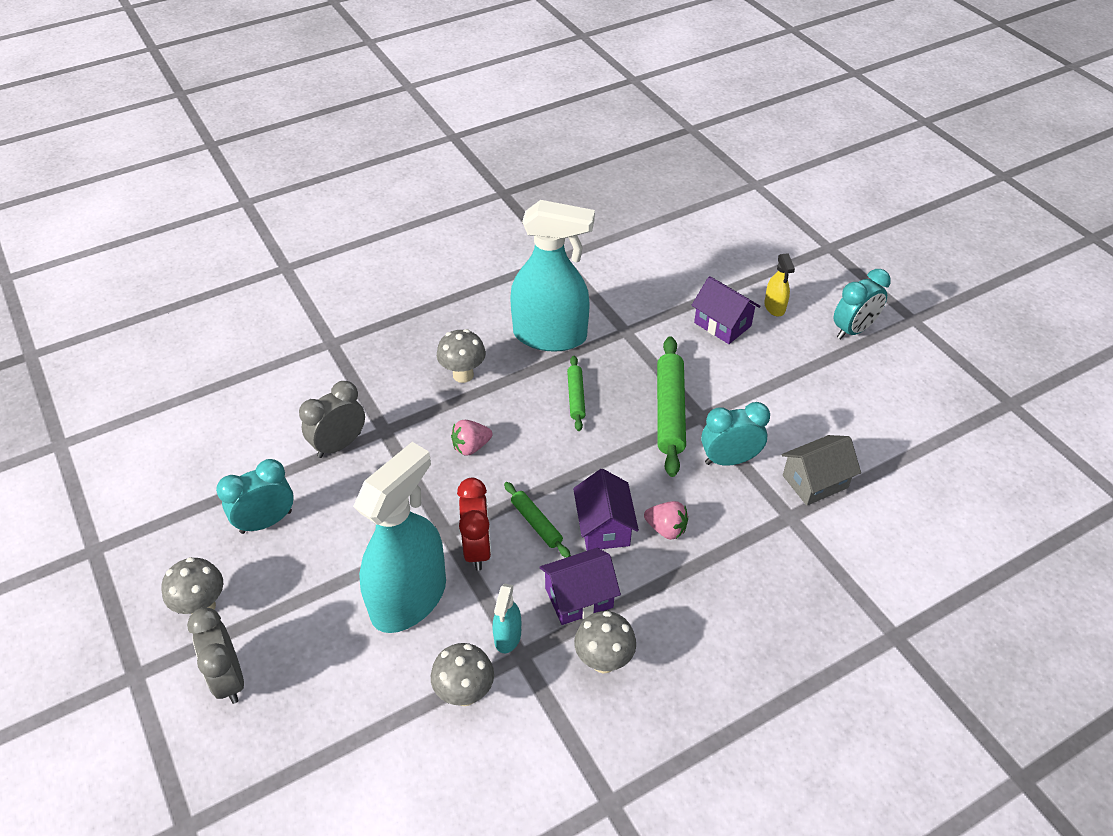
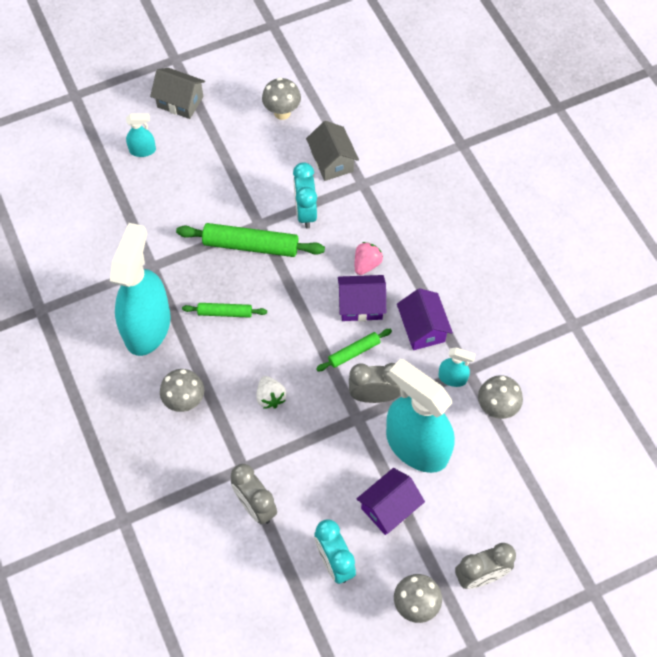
camera: 85 degrees left, 15 degrees up
pink strawberry [451,420,492,455] -> white strawberry [256,376,286,409]
red clock [457,478,491,571] -> grey clock [349,363,401,403]
grey mushroom [574,611,636,673] -> grey mushroom moved to [262,77,301,120]
purple house [691,276,760,344] -> purple house moved to [357,468,425,535]
yellow spray bottle [764,253,795,316] -> turquoise spray bottle [126,114,156,157]
turquoise clock [834,269,891,339] -> grey house [150,68,205,119]

